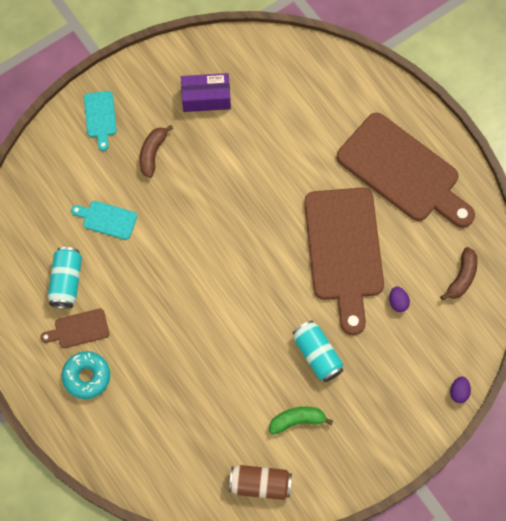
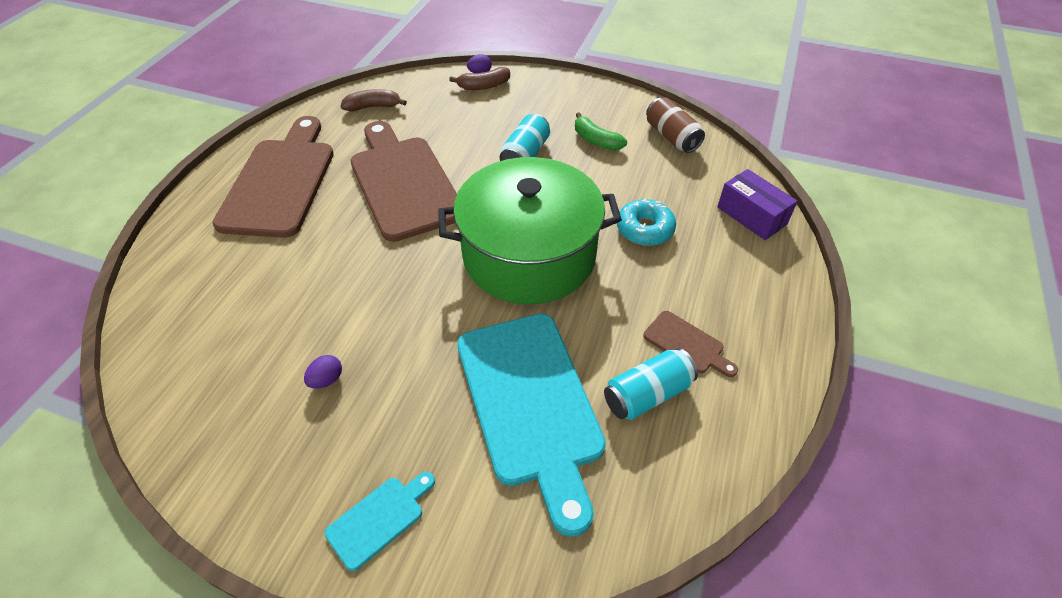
camera: 125 degrees left, 20 degrees down
turquoise donut [62,351,110,399] -> turquoise donut moved to [617,199,676,246]
turquoise cutting board [71,201,137,240] -> turquoise cutting board [457,314,606,537], size x2.30
brown banana [140,125,173,178] -> brown banana moved to [449,67,510,90]
purple box [181,73,231,112] -> purple box moved to [717,169,798,240]
brown cutting board [304,187,384,335] -> brown cutting board turned 75 degrees counterclockwise [351,121,457,242]
purple egg [389,286,410,312] -> purple egg moved to [304,355,342,389]
none -> green pot [438,157,622,304]

